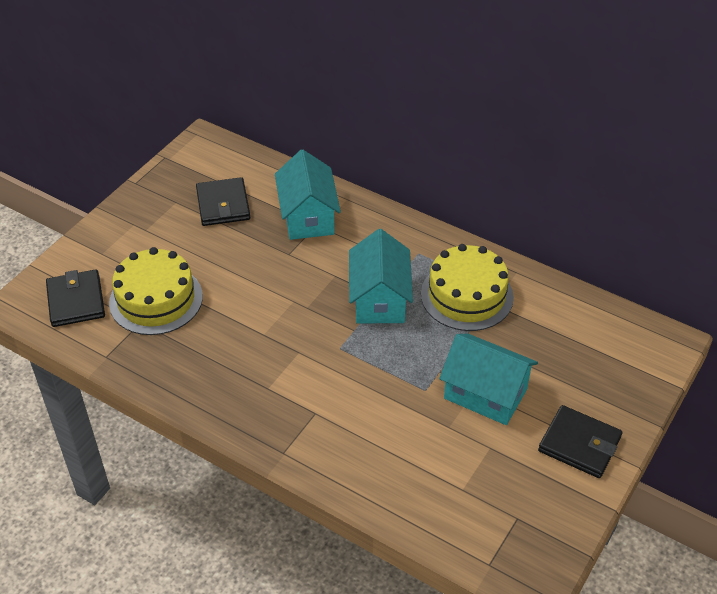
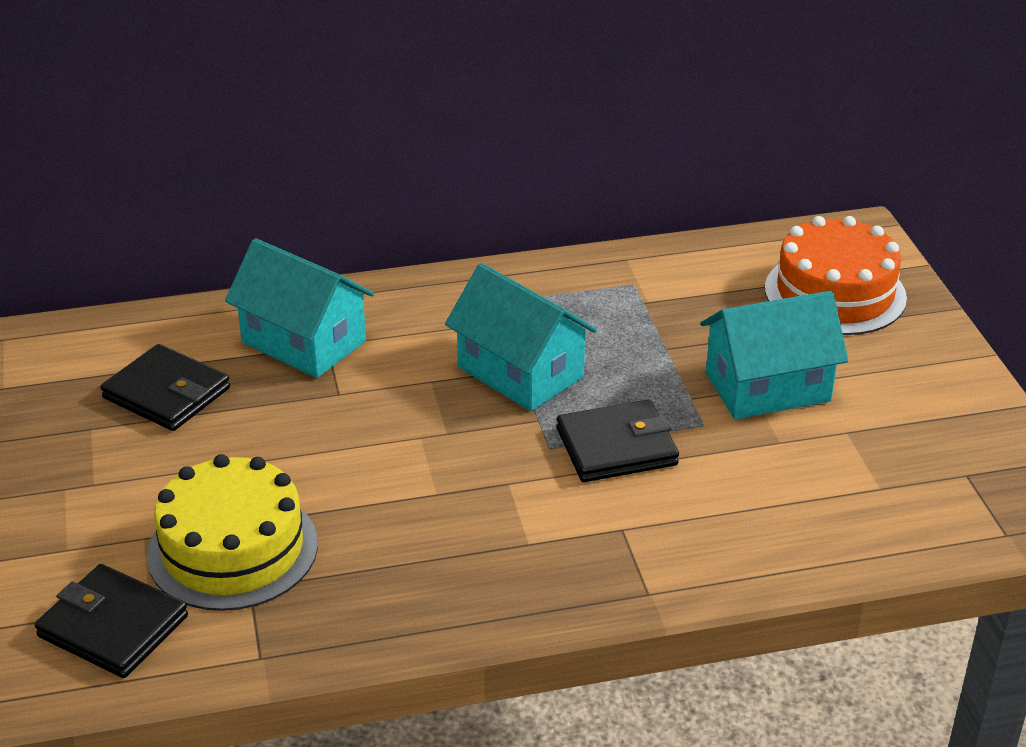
camera: 45 degrees left, 10 degrees down
yellow cake [421,244,514,331] -> none
black wallet [538,405,622,478] -> black wallet moved to [557,400,679,482]
none -> orange cake [765,216,907,335]

